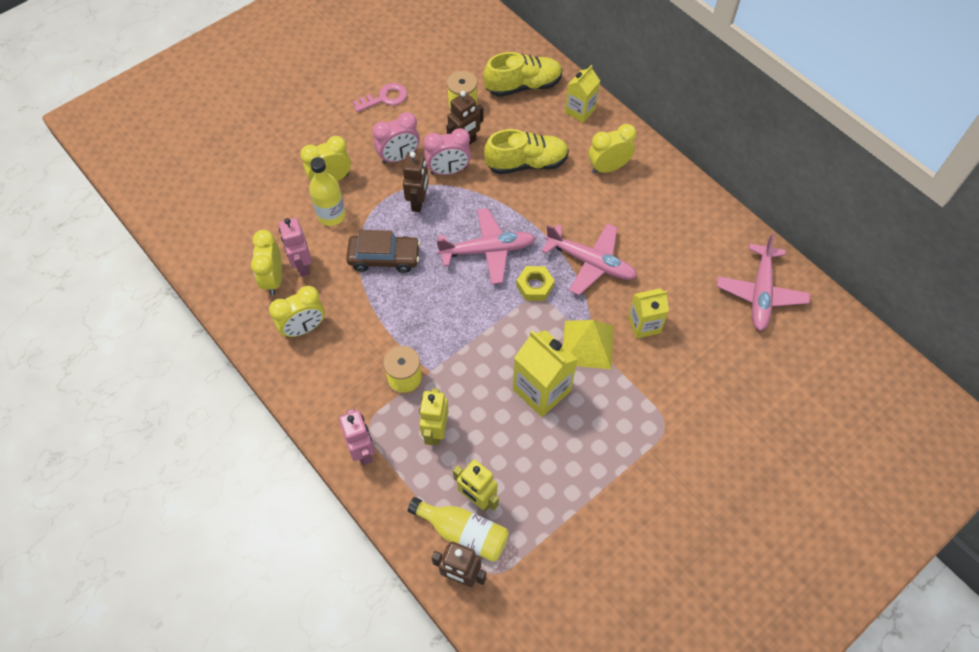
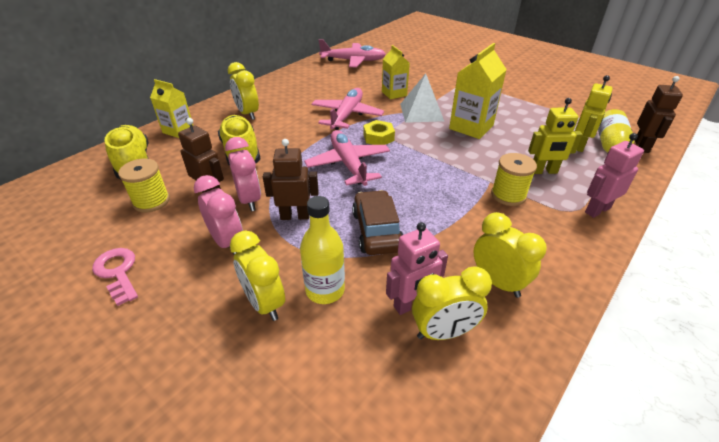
camera: 100 degrees left, 20 degrees down
yellow pyramid [563,320,614,370] -> white pyramid [400,73,444,123]

